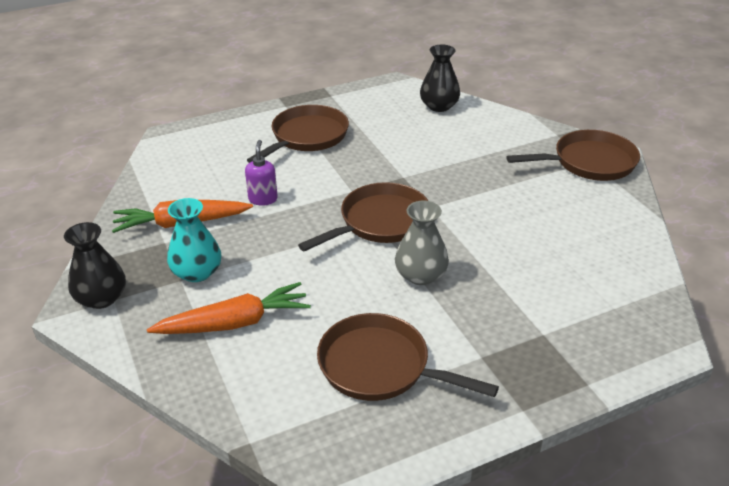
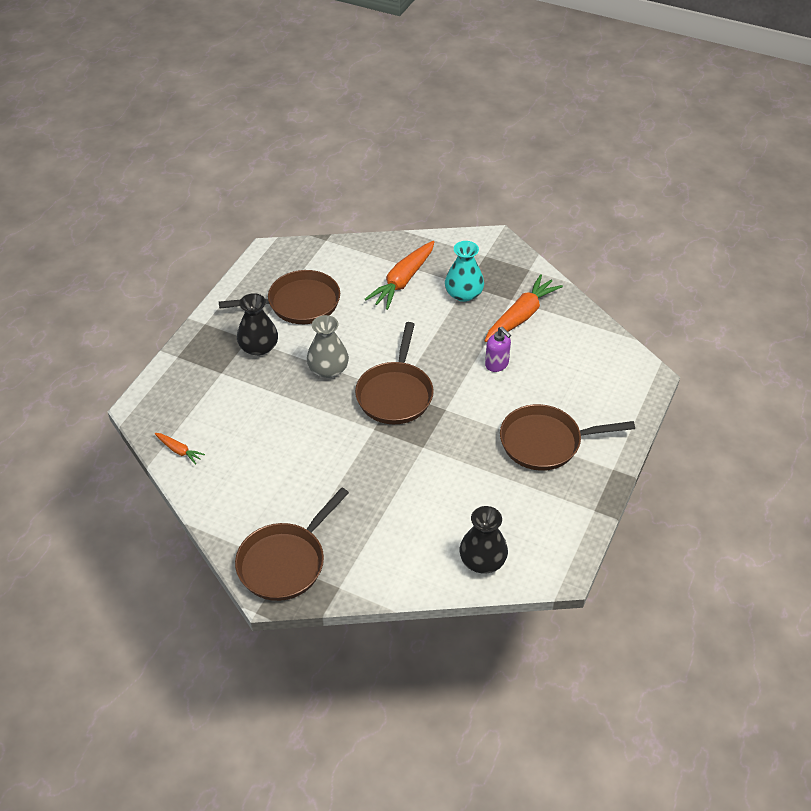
camera: 140 degrees right, 10 degrees up
black vase [64,222,126,309] -> black vase moved to [237,293,278,356]
brown pan [247,105,349,163] -> brown pan turned 90 degrees clockwise [500,404,635,471]
none -> orange carrot [154,433,205,465]

